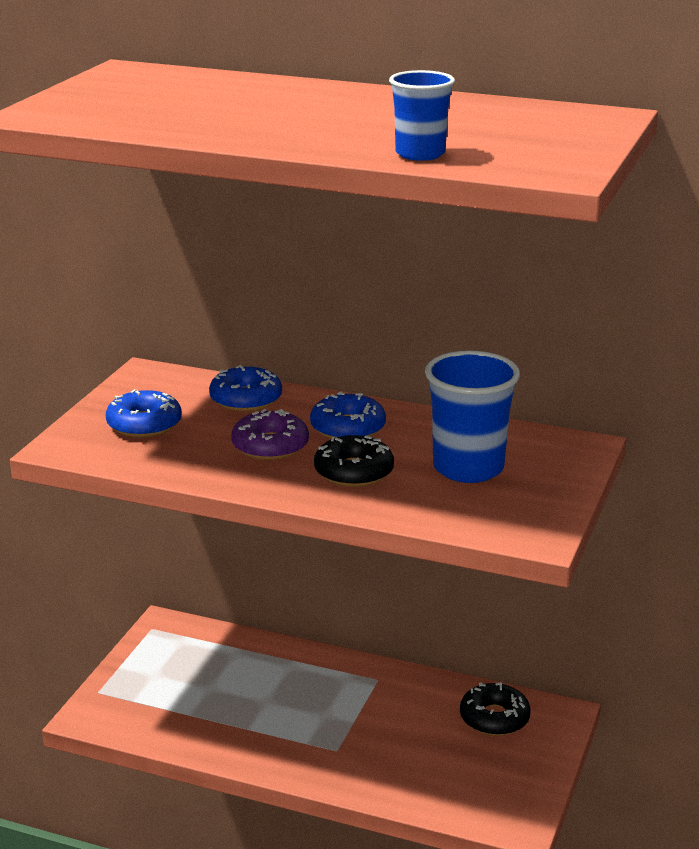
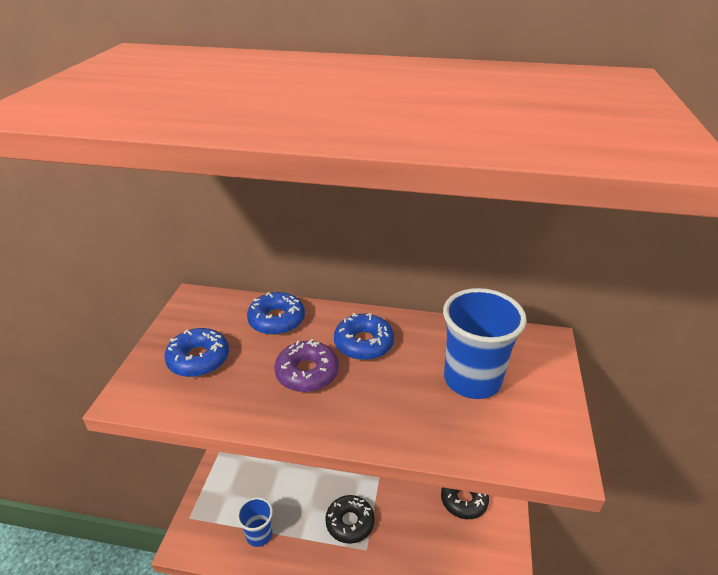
camera: 10 degrees left, 10 degrees up
black donut [314,435,394,487] -> black donut moved to [325,495,375,544]
blue cup [389,70,455,161] -> blue cup moved to [237,497,273,547]

